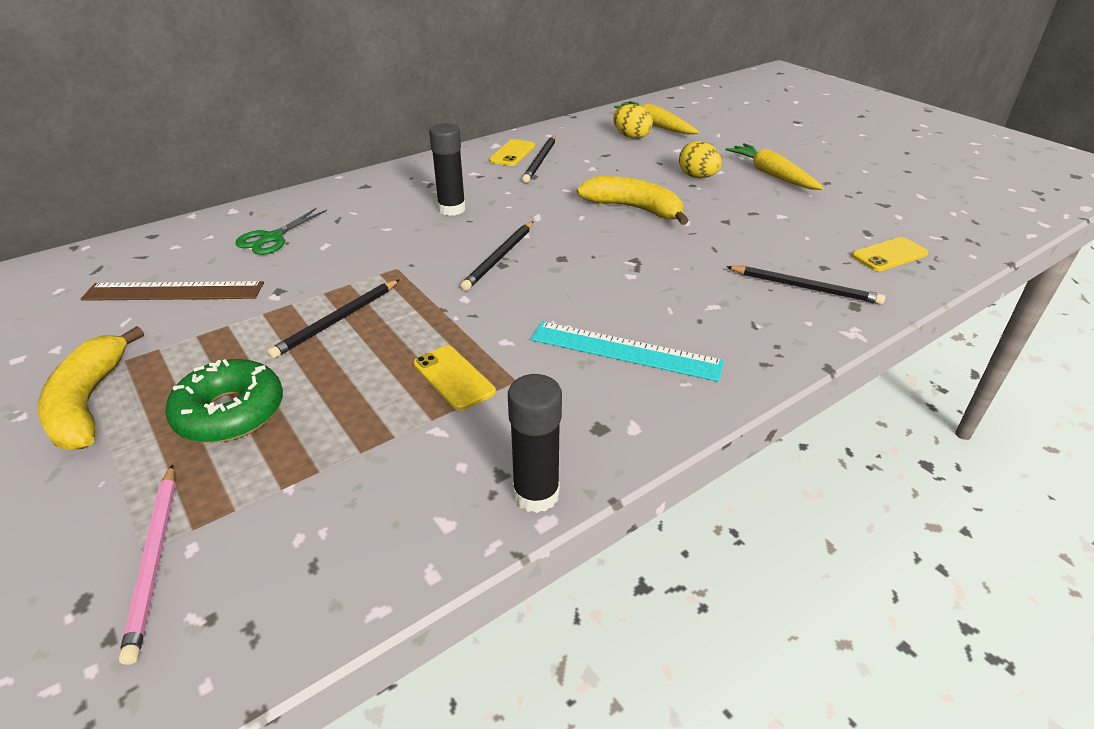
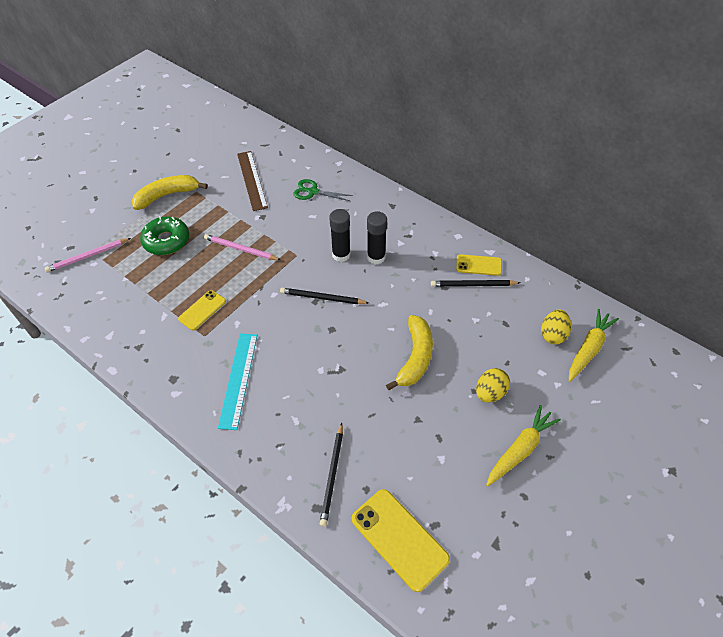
camera: 75 degrees right, 15 degrees up
black pencil [267,279,400,359] -> pink pencil [204,234,281,260]
black glue stick [508,374,562,513] -> black glue stick moved to [329,209,351,262]
yellow phone [852,237,929,271] -> yellow phone [352,489,450,592], size x1.67

